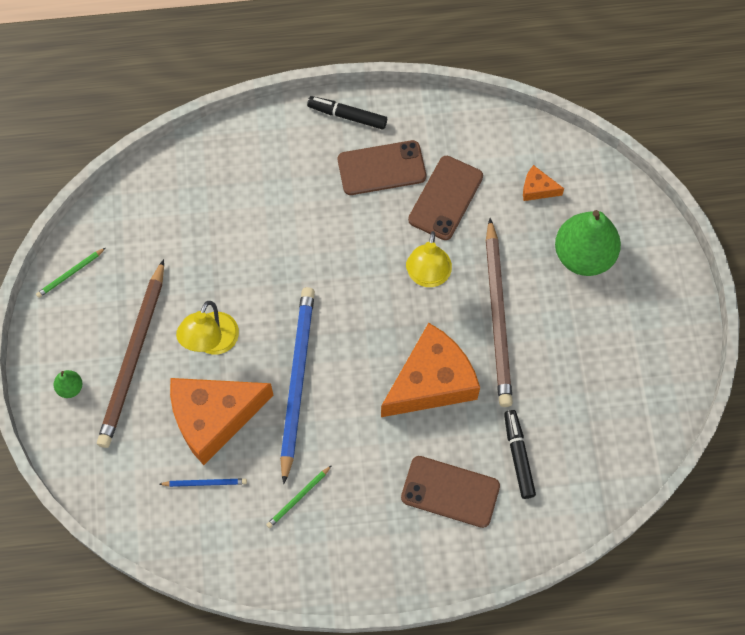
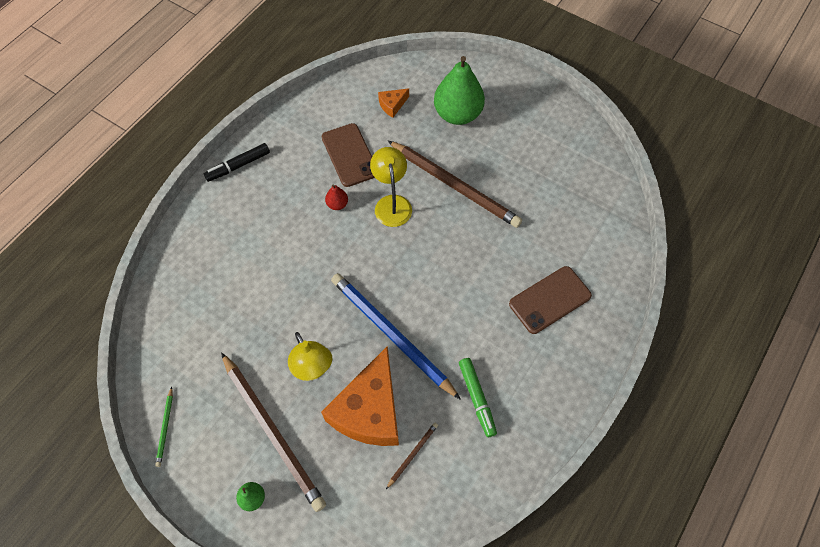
camera: 50 degrees left, 5 degrees down
blue pencil [159,478,247,487] -> brown pencil [386,423,438,489]
green pencil [266,465,332,528] -> green marker [459,358,497,437]
brown phone [338,140,426,195] -> none
orange cheese [381,323,480,417] -> none
yellow lamp [406,231,452,287] -> yellow lamp turned 150 degrees counterclockwise [370,147,412,227]
black marker [504,410,536,499] -> none
none -> red pear [325,184,348,210]

